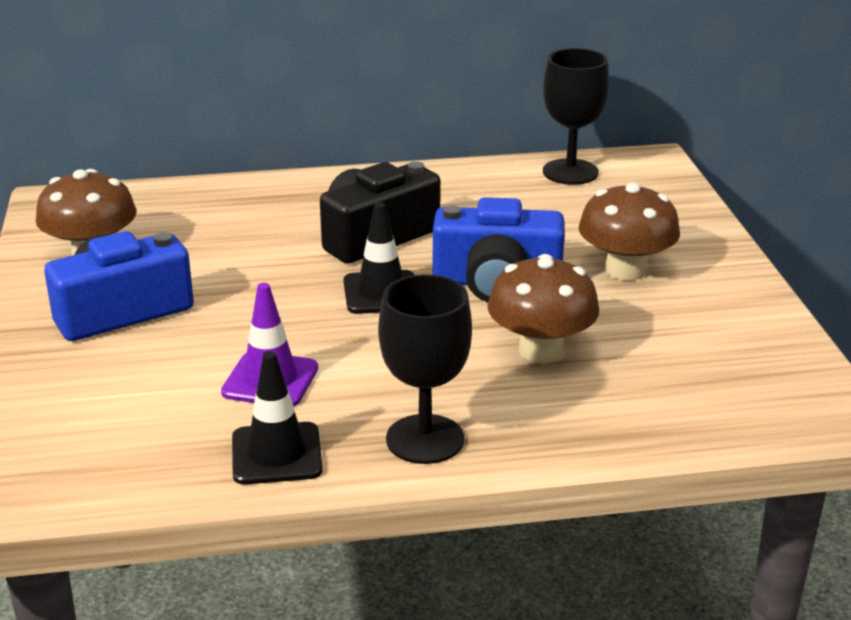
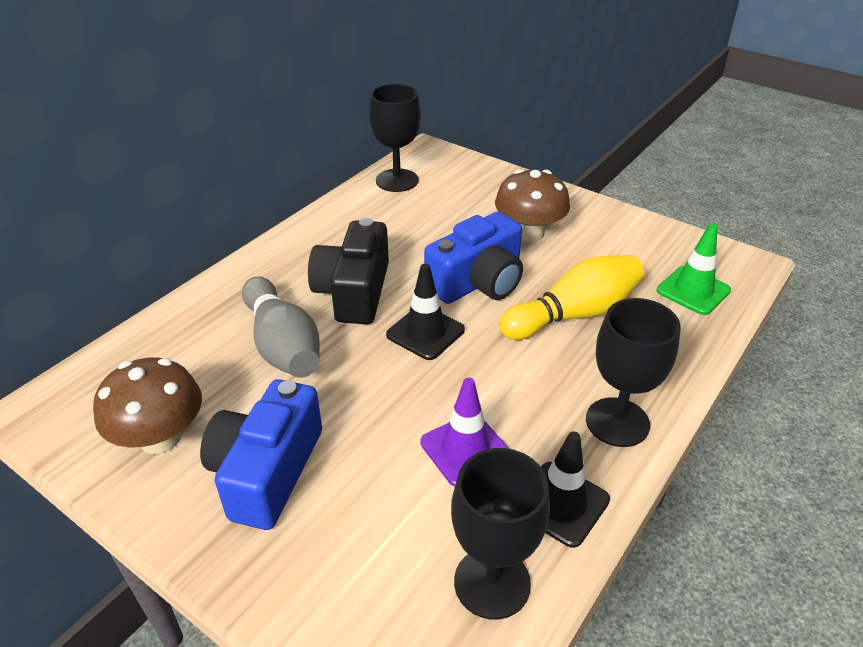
camera: 45 degrees left, 10 degrees up
brown mushroom [487,254,599,363] -> yellow bowling pin [499,255,645,340]
none -> grey bowling pin [242,277,320,378]
none -> black goblet [451,448,550,620]
none -> green traffic cone [657,223,731,315]

